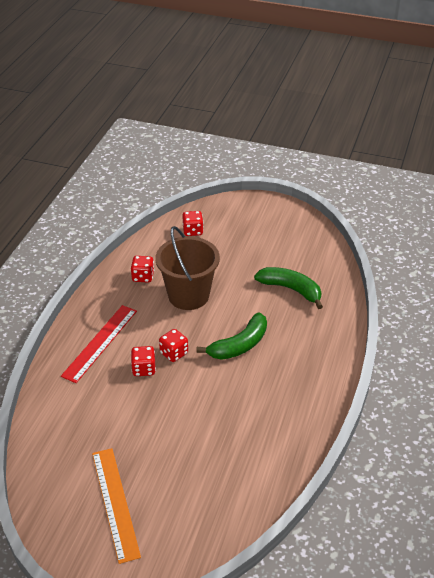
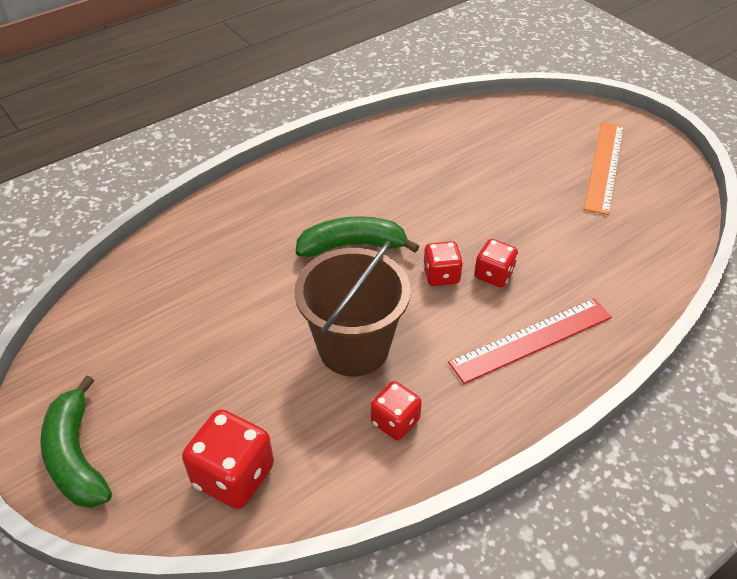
camera: 145 degrees left, 5 degrees up
red dice [182,211,204,236] -> red dice [182,409,274,509], size x1.59
green banana [254,267,323,309] -> green banana moved to [40,375,112,508]

